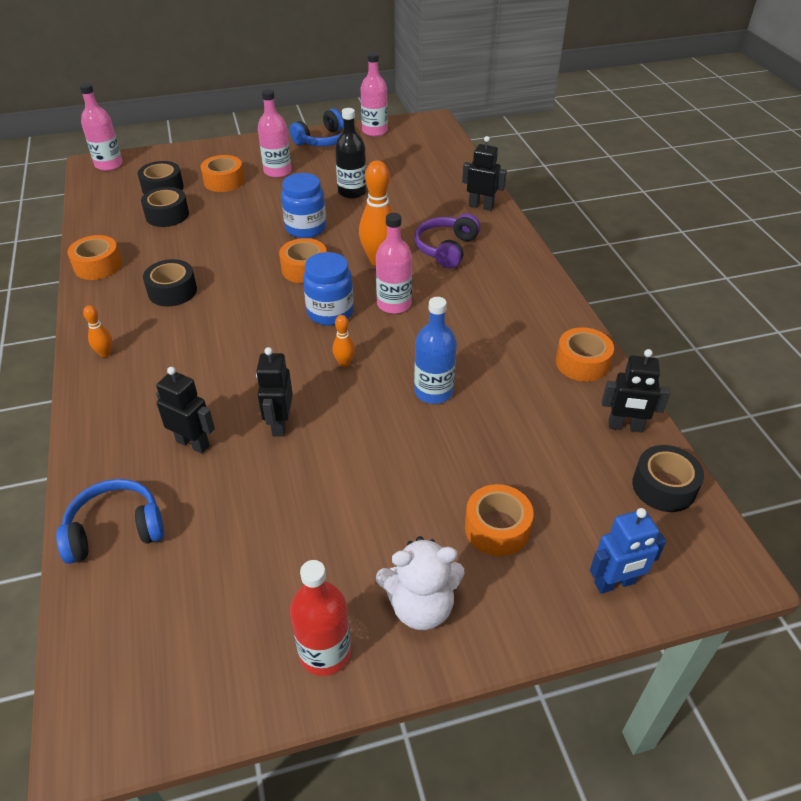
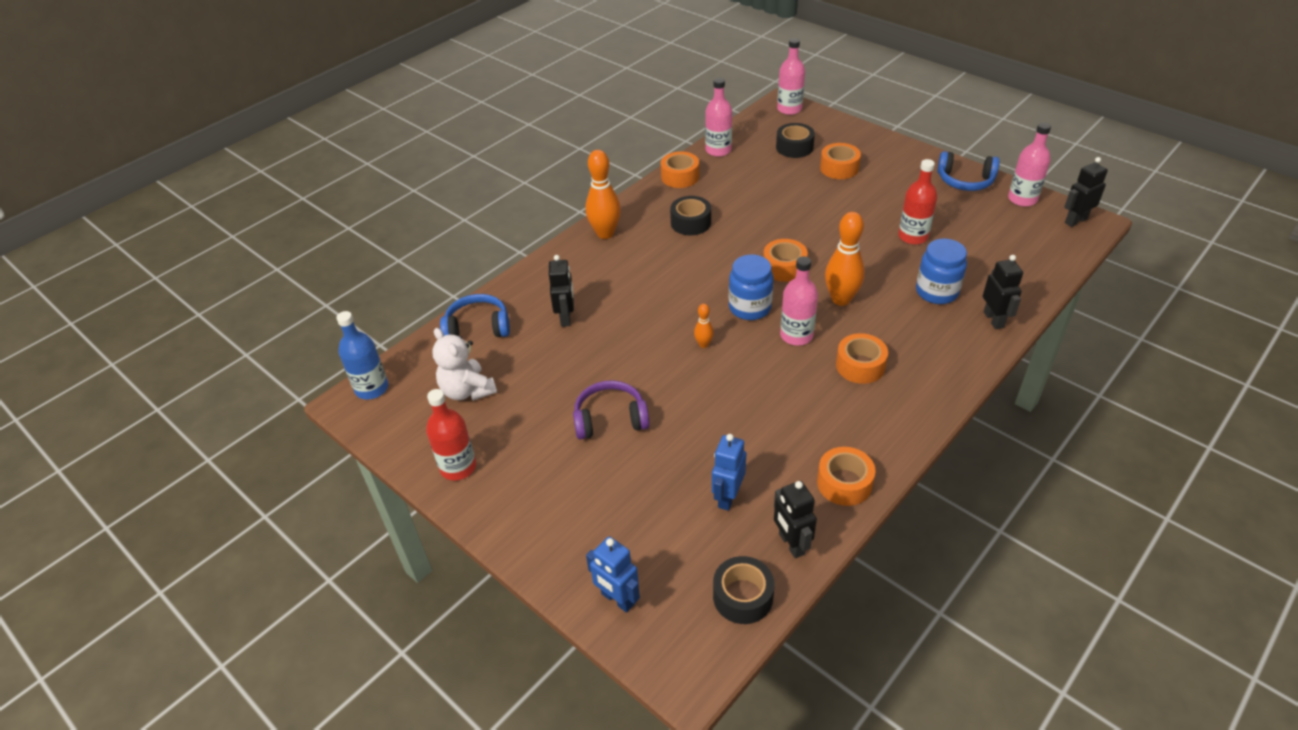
camera: 60 degrees right, 0 degrees up
blue headphones [56,479,164,564] -> blue headphones turned 45 degrees counterclockwise [440,294,510,337]
orange bowling pin [83,305,112,357] -> orange bowling pin [586,150,621,239], size x2.05
black tape [141,187,189,227] -> none
black robot [256,347,293,437] -> black robot moved to [1064,157,1108,227]
pink bottle [258,89,291,178] -> pink bottle moved to [705,78,732,157]
blue jar [281,173,326,238] -> blue jar moved to [916,239,967,304]
black bottle [335,108,367,199] -> red bottle [898,159,937,245]
white teddy bear [376,536,465,630] -> white teddy bear moved to [432,328,497,401]
blue bottle [414,297,457,404] -> blue bottle moved to [336,311,388,399]
purple headphones [415,213,480,268] -> purple headphones moved to [573,380,650,440]
orange tape [465,484,534,556] -> orange tape moved to [836,333,888,384]
none -> blue robot [712,434,746,511]

